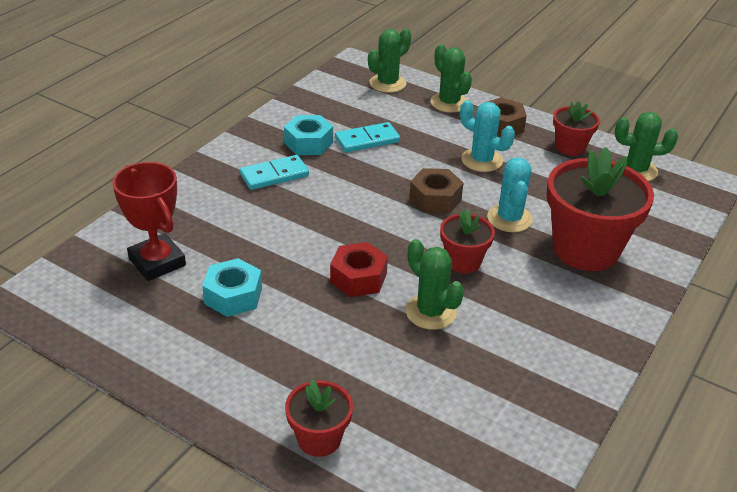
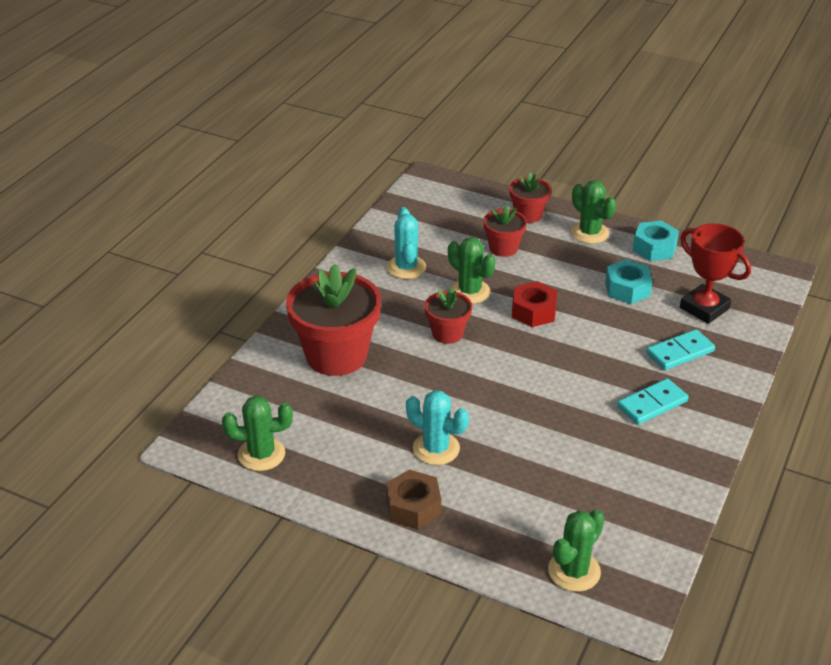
camera: 175 degrees right, 0 degrees up
turquoise nut [284,115,333,155] -> turquoise nut moved to [632,221,679,261]
turquoise domino [335,122,400,153] -> turquoise domino moved to [646,329,715,370]
brown nut [409,168,463,213] -> none
green cactus [430,44,472,113] -> green cactus moved to [571,180,616,244]
turquoise cactus [487,157,533,232] -> turquoise cactus moved to [387,207,426,279]
red flower pot [553,101,600,156] -> red flower pot moved to [483,204,527,257]

